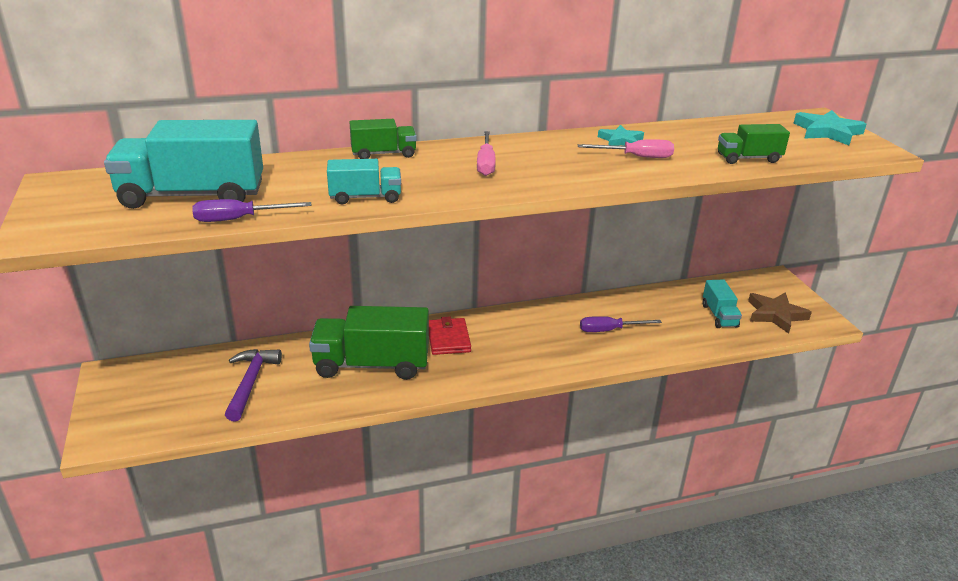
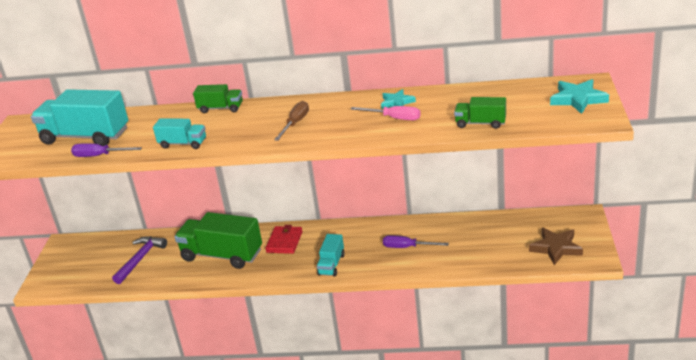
camera: 25 degrees right, 0 degrees up
pink screwdriver [477,131,496,176] -> none
turquoise truck [703,279,742,328] -> turquoise truck moved to [317,234,345,277]
none -> brown screwdriver [274,101,309,141]

